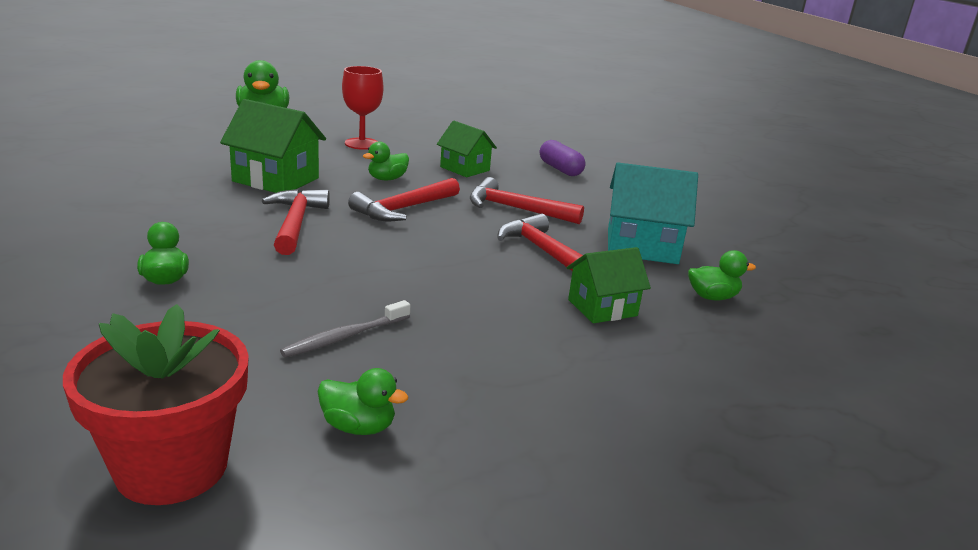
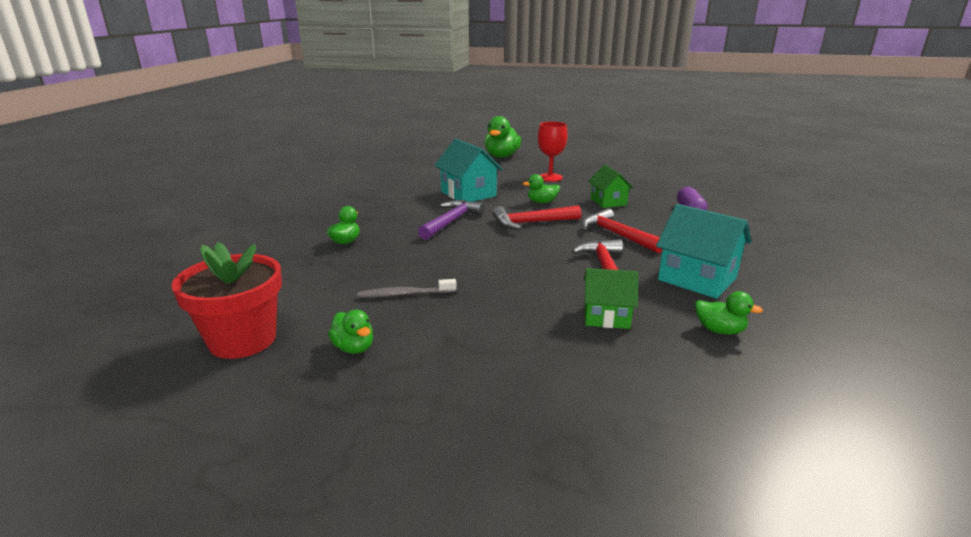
camera: 35 degrees right, 0 degrees up
green house [220,99,326,193] -> turquoise house [434,139,503,202]
red hammer [262,189,330,255] -> purple hammer [418,200,485,240]

